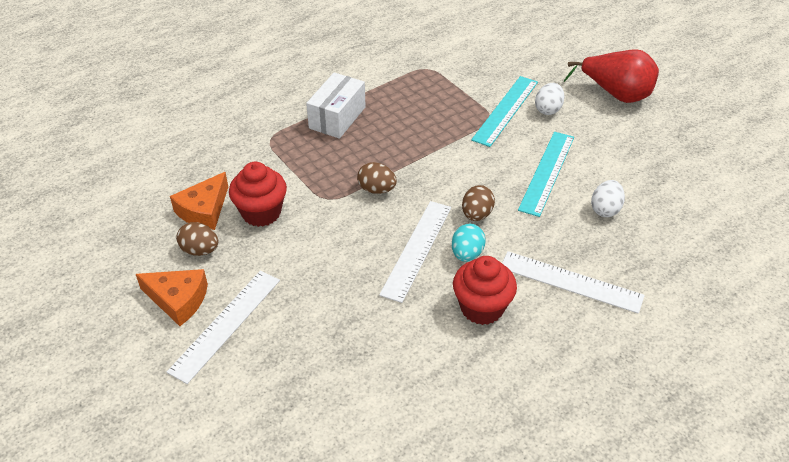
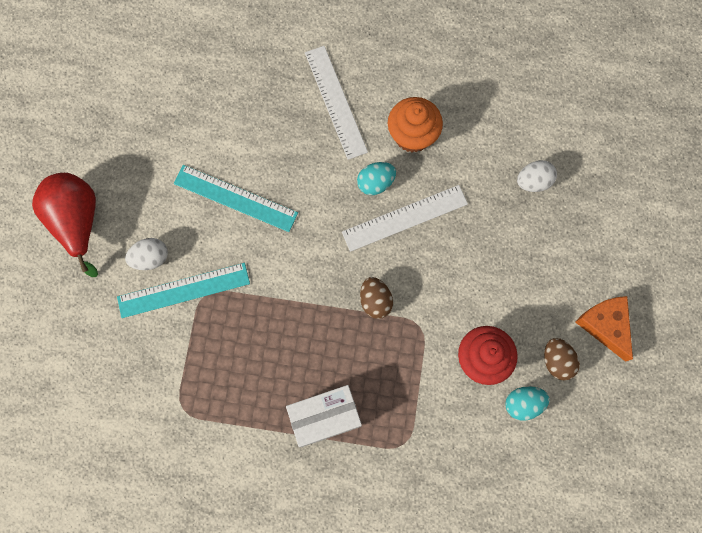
camera: 135 degrees left, 30 degrees up
white ruler [167,271,280,384] -> none
orange cheese [170,172,228,230] -> turquoise egg [505,386,549,421]
red cupcake [453,256,517,325] -> orange cupcake [388,97,443,153]
brown egg [462,185,495,221] -> none
turquoise ruler [518,132,574,217] -> turquoise ruler turned 45 degrees clockwise [174,165,298,232]
white egg [591,180,625,217] -> white egg moved to [517,160,557,192]

